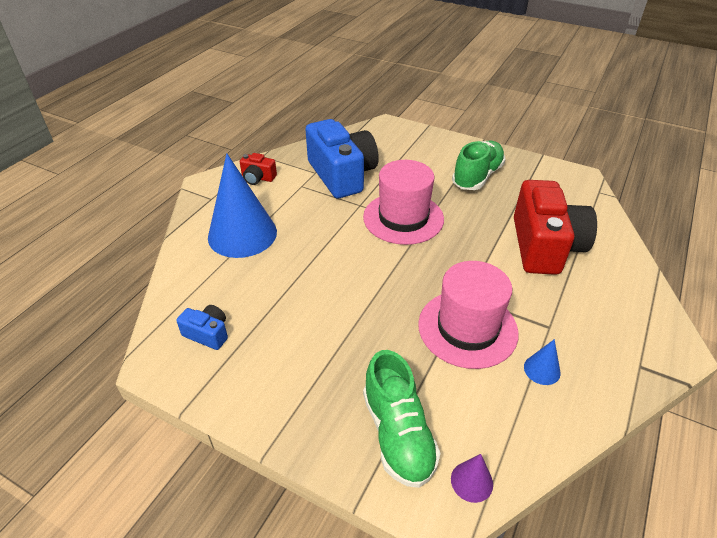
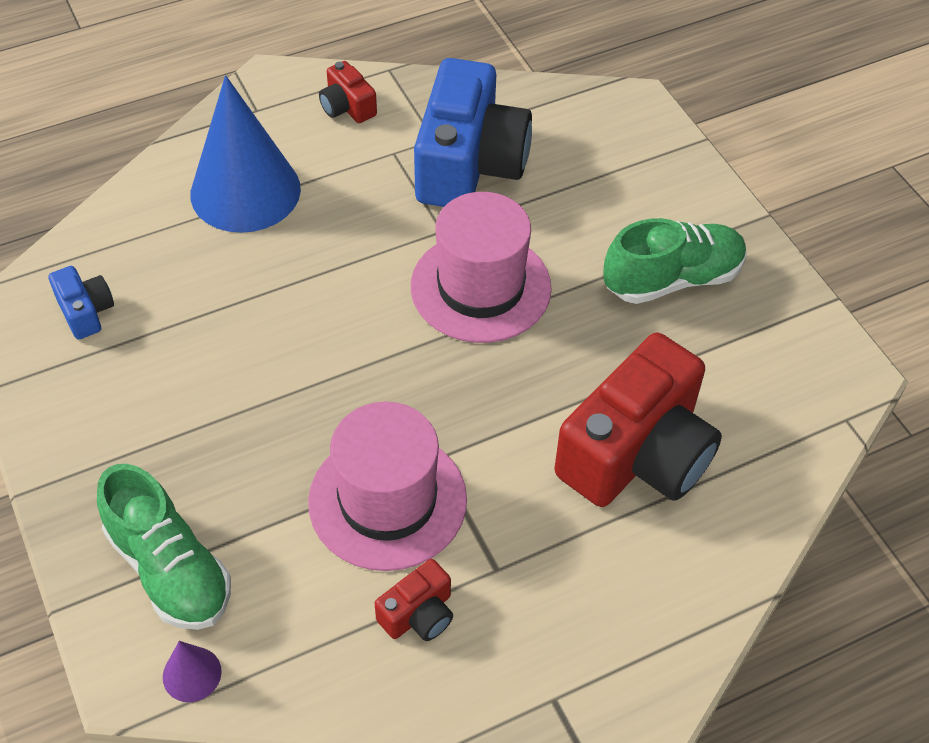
camera: 35 degrees right, 10 degrees up
green shoe [363,350,441,488] -> green shoe turned 60 degrees counterclockwise [97,464,231,630]
blue cone [524,339,561,385] -> red camera [375,559,453,641]

